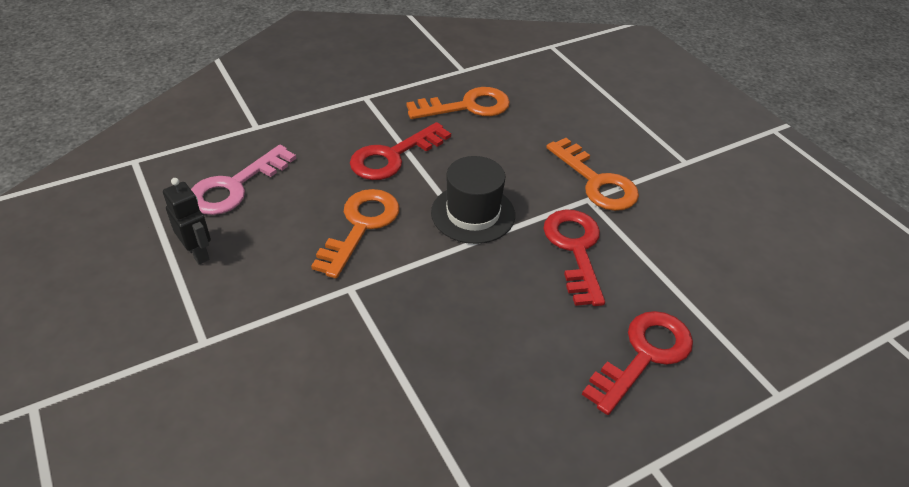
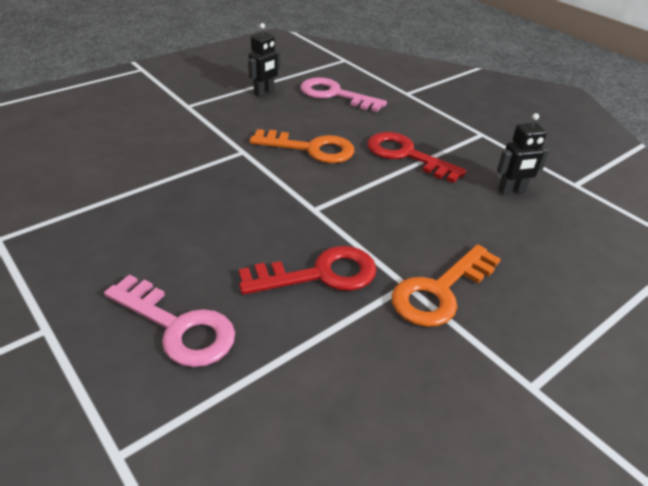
camera: 80 degrees right, 5 degrees down
orange key [406,87,510,119] -> black robot [497,113,550,195]
black hat [431,156,515,244] -> none
red key [582,311,693,415] -> pink key [104,274,235,367]

